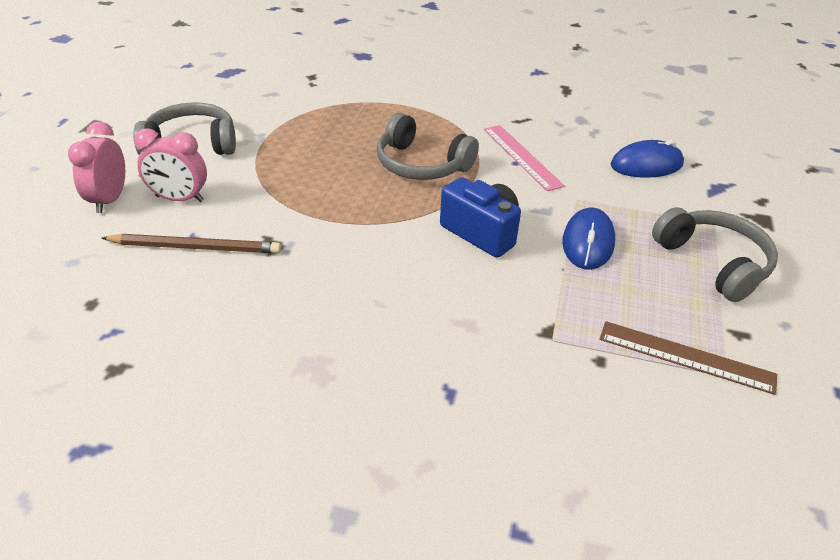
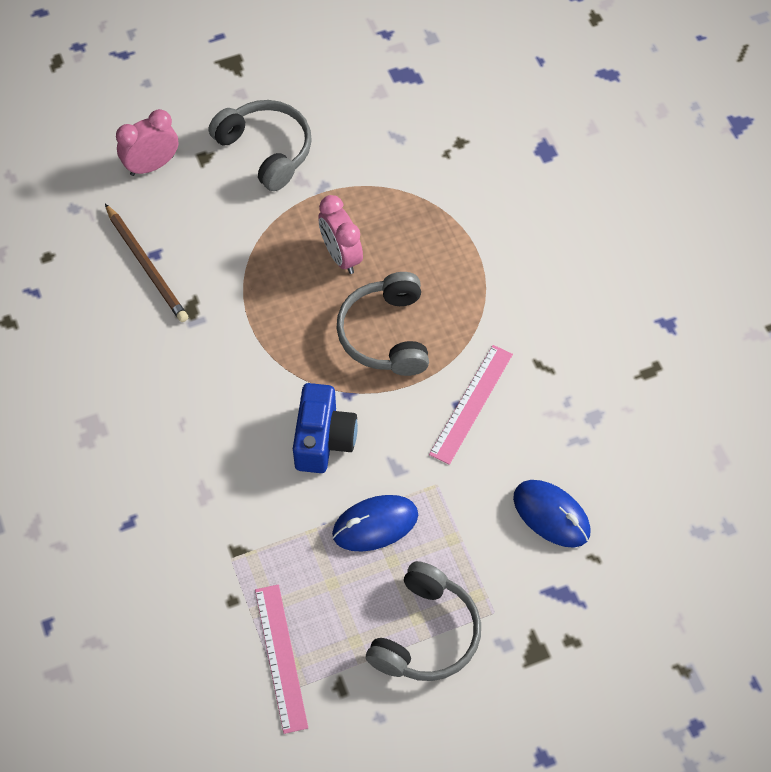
camera: 55 degrees right, 20 degrees up
pink clock [134,128,207,202] -> pink clock moved to [318,195,363,274]
brown ruler [599,321,777,395] -> pink ruler [255,584,308,734]

